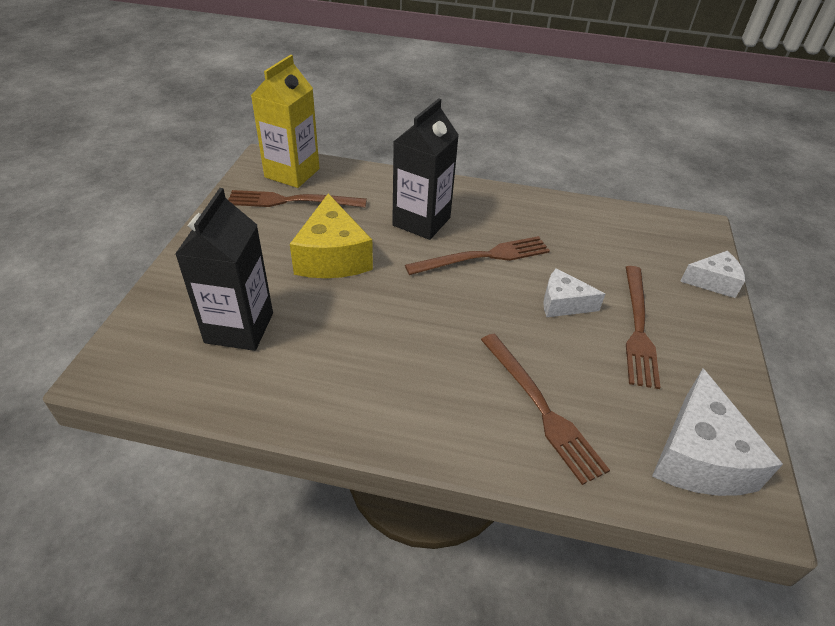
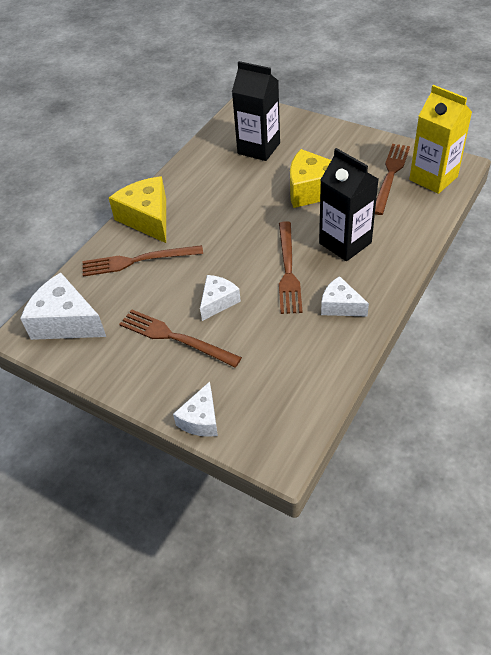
camera: 115 degrees right, 5 degrees up
none -> yellow cheese [109,176,166,243]
none -> white cheese [321,276,369,317]

